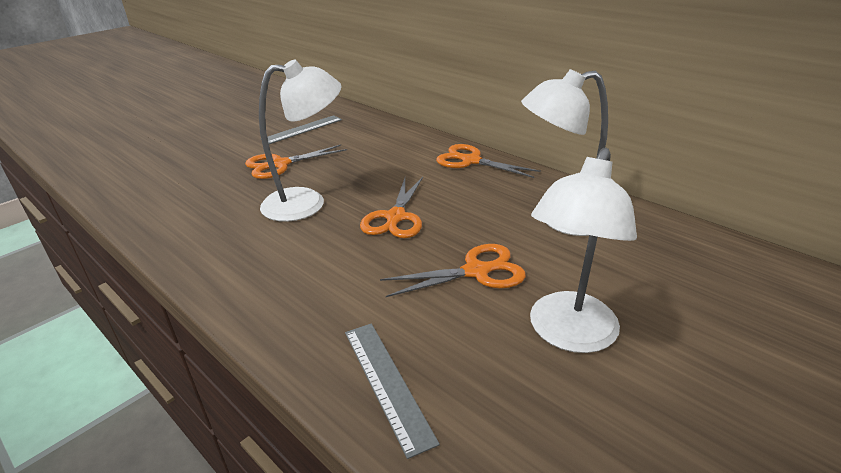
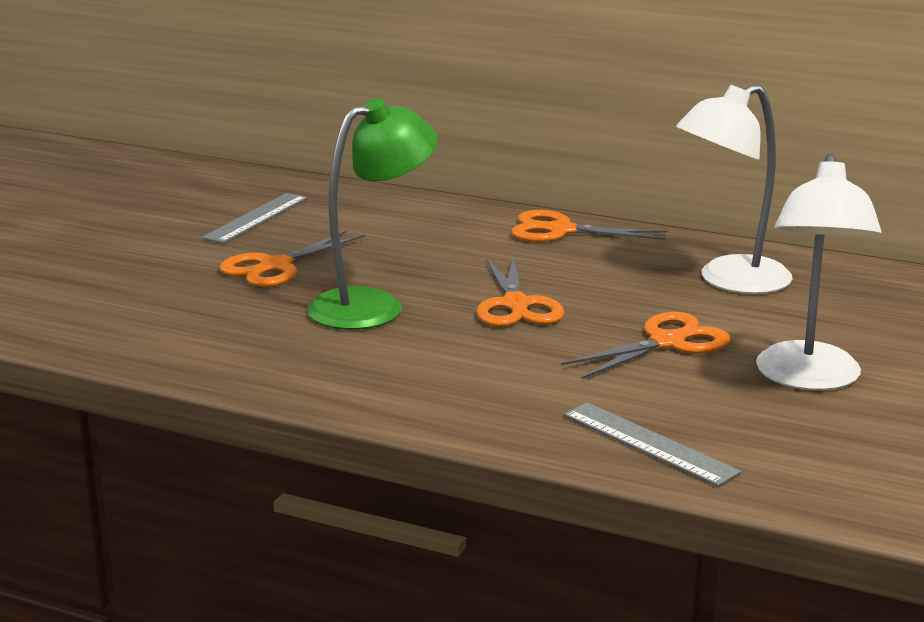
camera: 20 degrees left, 10 degrees down
white lamp [259,59,342,222] -> green lamp [307,98,438,330]

